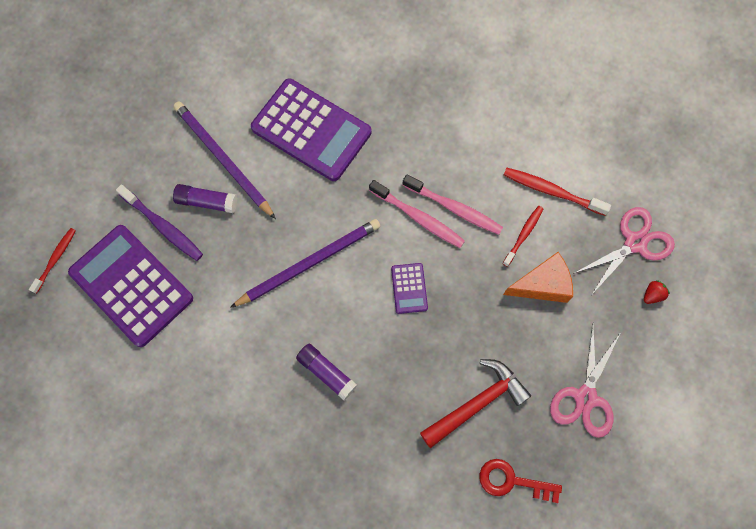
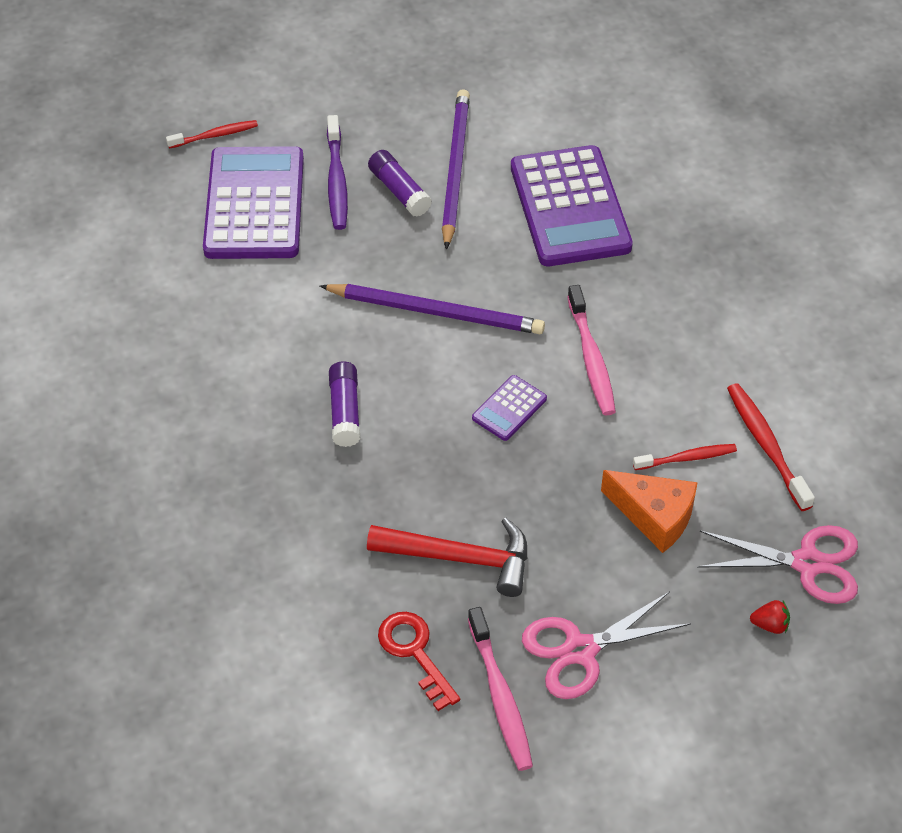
camera: 45 degrees right, 20 degrees down
pink toothbrush [403,174,503,235] -> pink toothbrush moved to [468,607,533,771]

